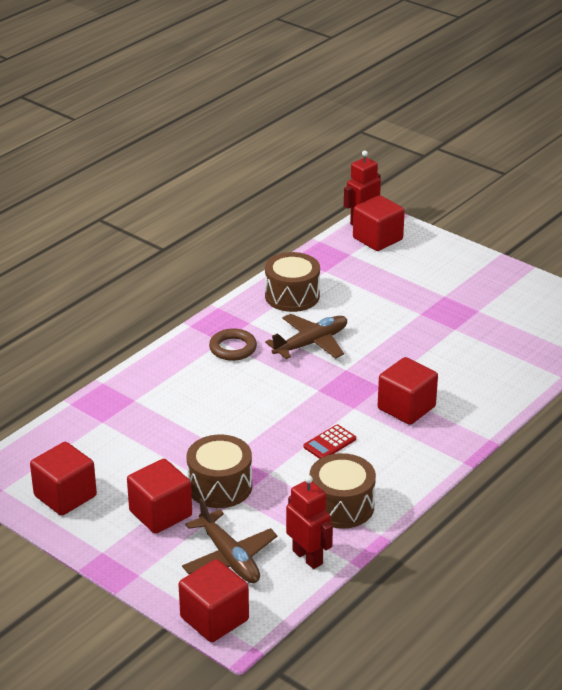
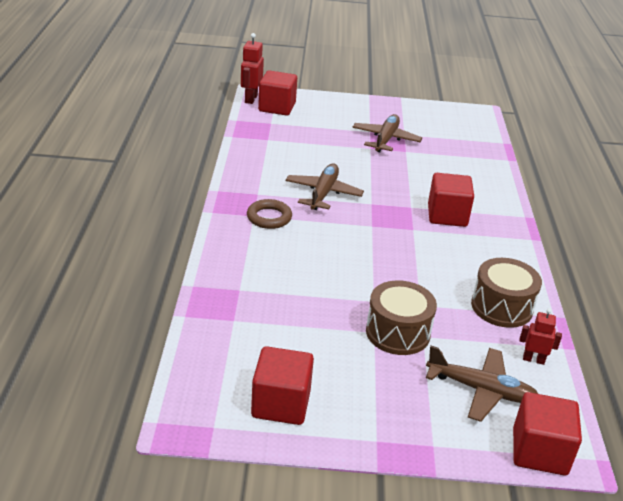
camera: 40 degrees left, 0 degrees up
red cube [127,459,192,534] -> none
brown drum [265,252,320,312] -> none
red robot [286,475,333,569] -> red robot [519,309,562,365], size x0.64
red calculator [303,424,356,459] -> none
none -> brown plane [352,114,422,152]

